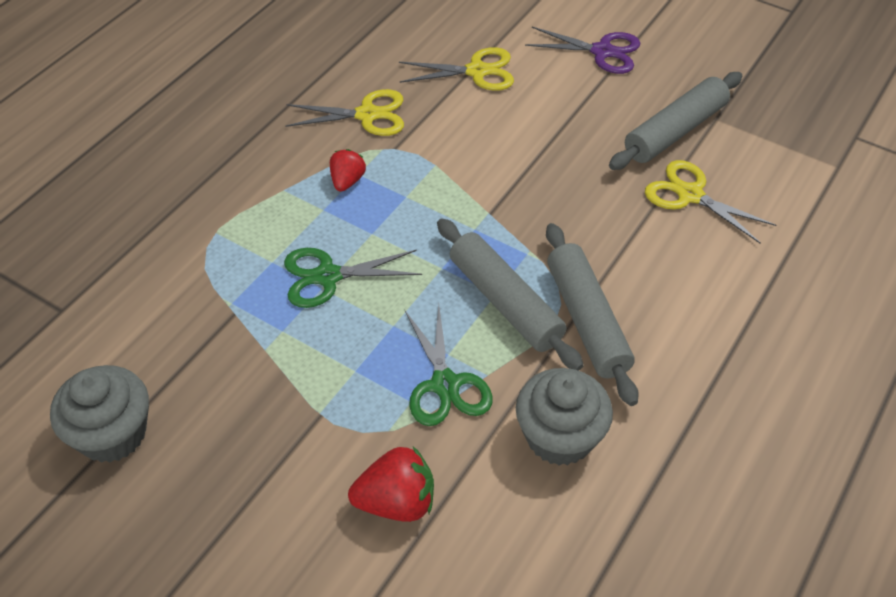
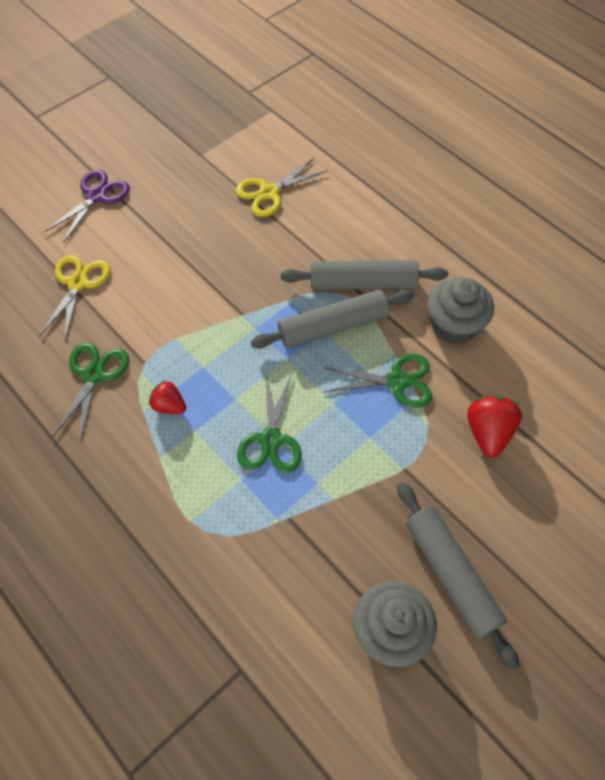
camera: 75 degrees left, 10 degrees up
yellow scissors [285,89,404,136] -> green scissors [52,343,129,443]
grey rolling pin [609,72,742,170] -> grey rolling pin moved to [397,482,519,670]

